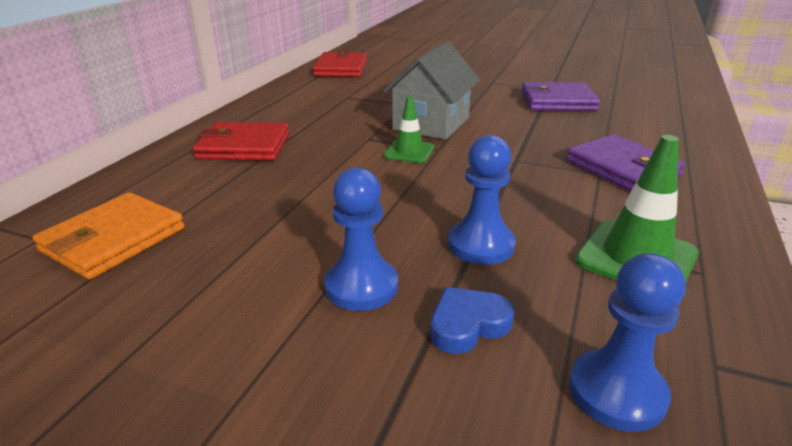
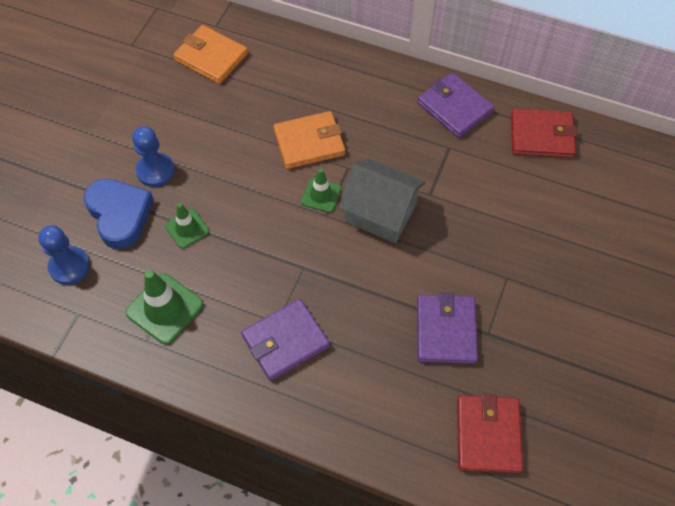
camera: 90 degrees right, 30 degrees up
red wallet [193,122,290,161] -> red wallet moved to [457,393,523,473]
blue heart [430,287,514,354] -> blue heart [84,179,154,249], size x1.78
blue pawn [448,135,516,265] -> green traffic cone [165,203,209,248]
none -> orange wallet [273,111,345,169]
none -> purple wallet [417,72,494,138]

